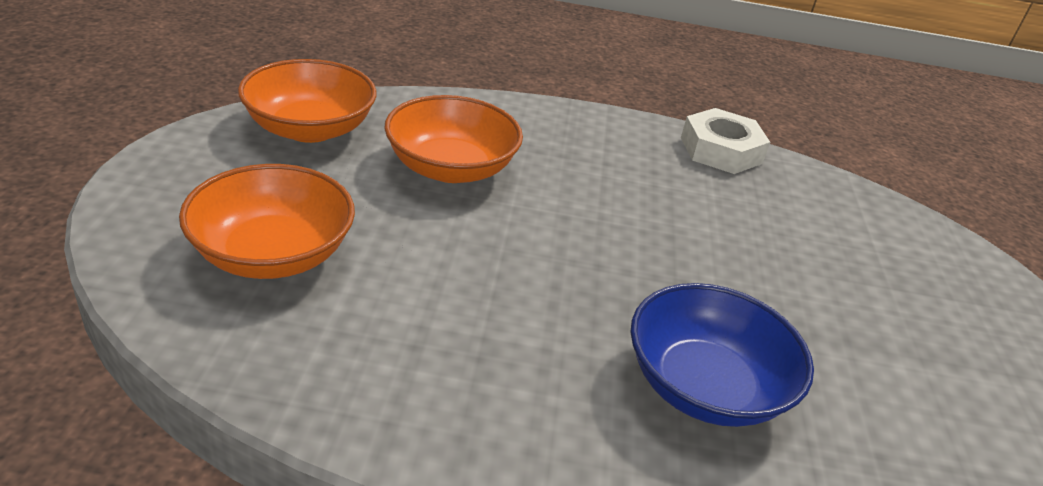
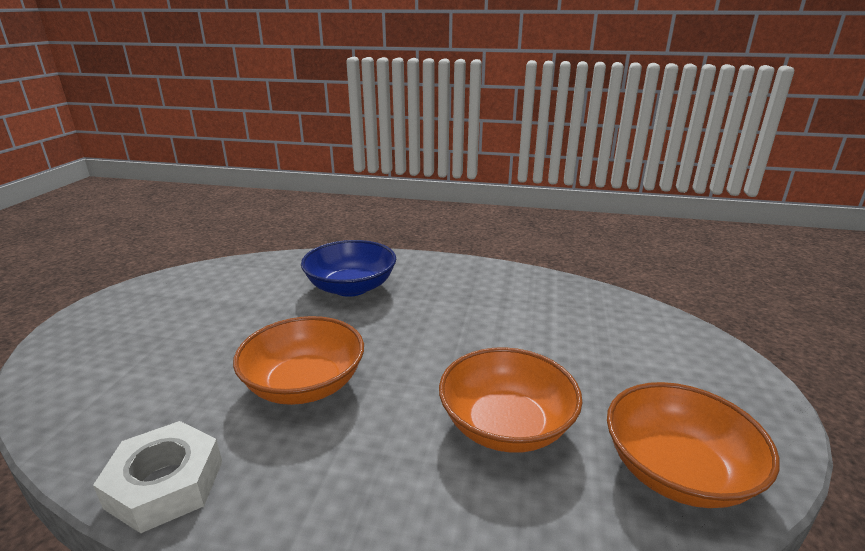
camera: 170 degrees left, 10 degrees down
orange bowl [179,164,355,279] -> orange bowl moved to [233,316,364,405]

